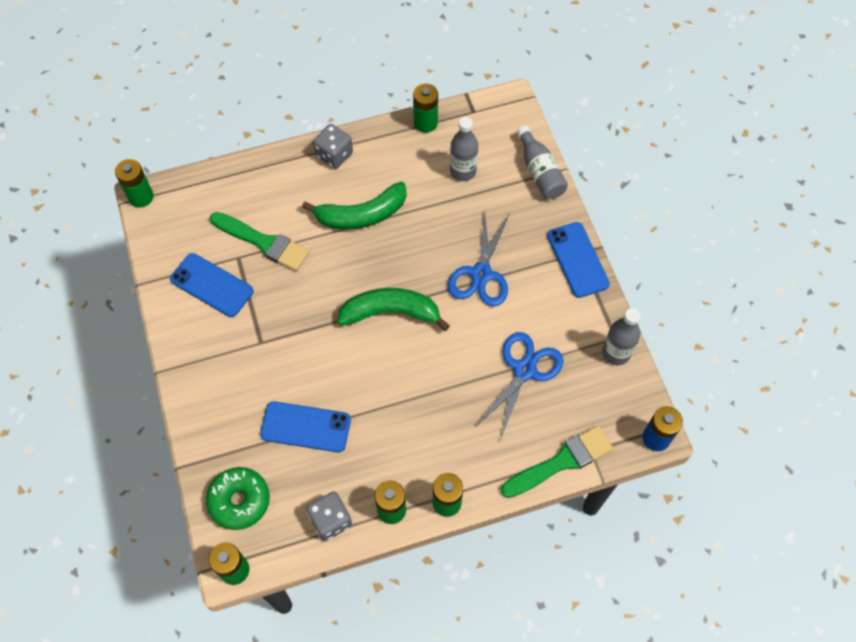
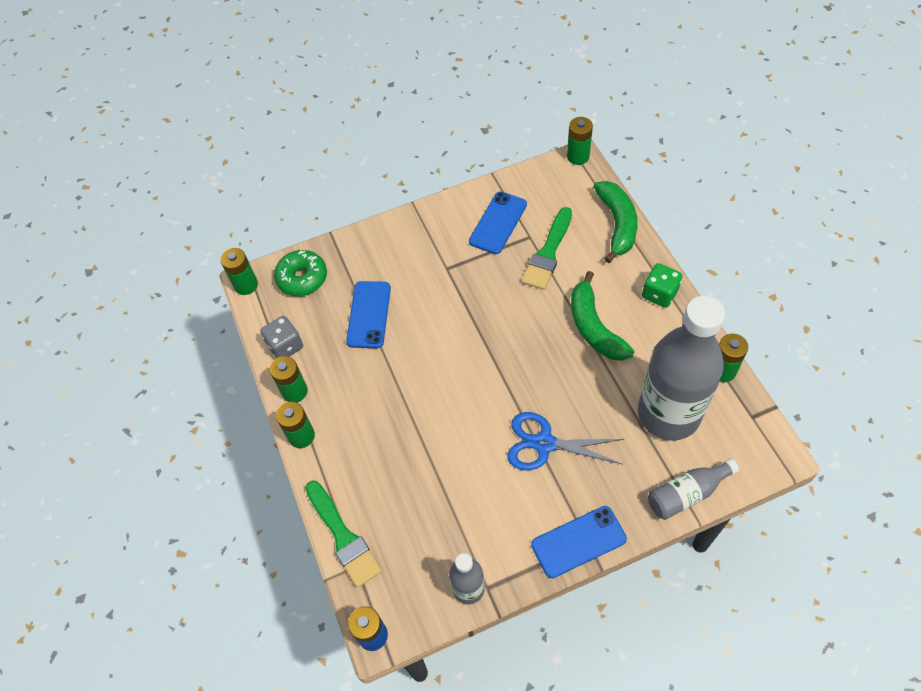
camera: 90 degrees right, 5 degrees down
grey dice [313,124,353,169] -> green dice [642,263,682,308]
green banana [337,288,450,331] -> green banana moved to [593,181,638,263]
grey bottle [450,117,478,181] -> grey bottle [638,296,725,441], size x2.16
blue scissors [476,332,564,438] -> none

